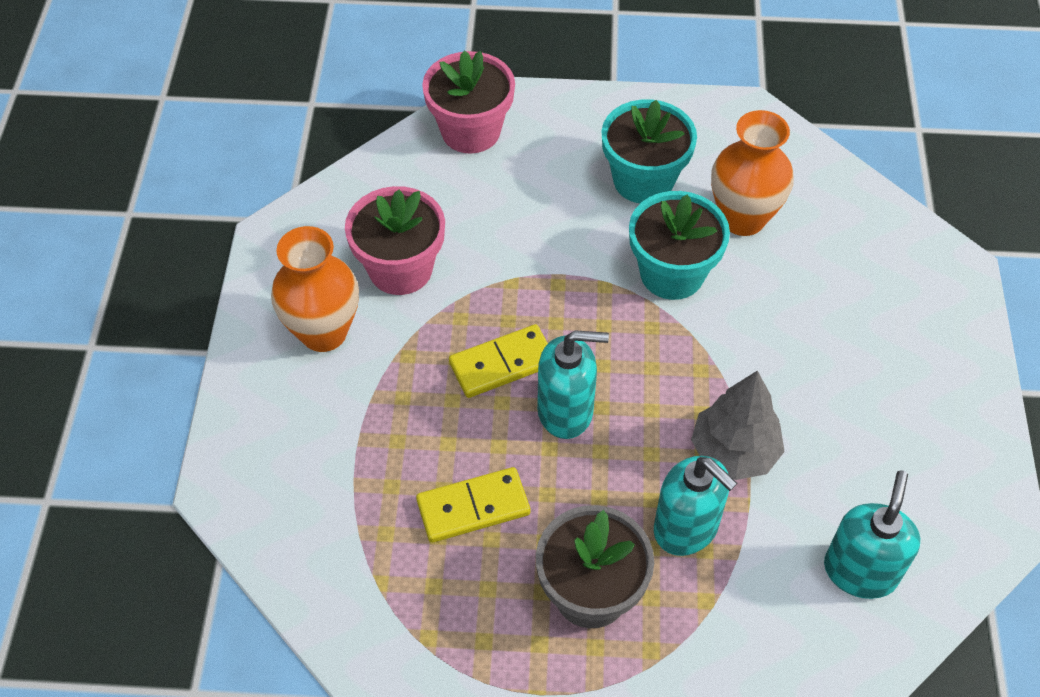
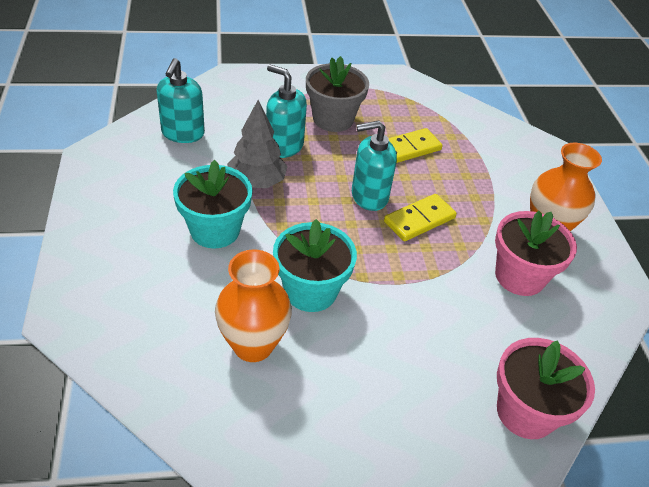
camera: 165 degrees right, 10 degrees down
turquoise flower pot [602,99,697,203] -> turquoise flower pot moved to [173,160,253,248]

